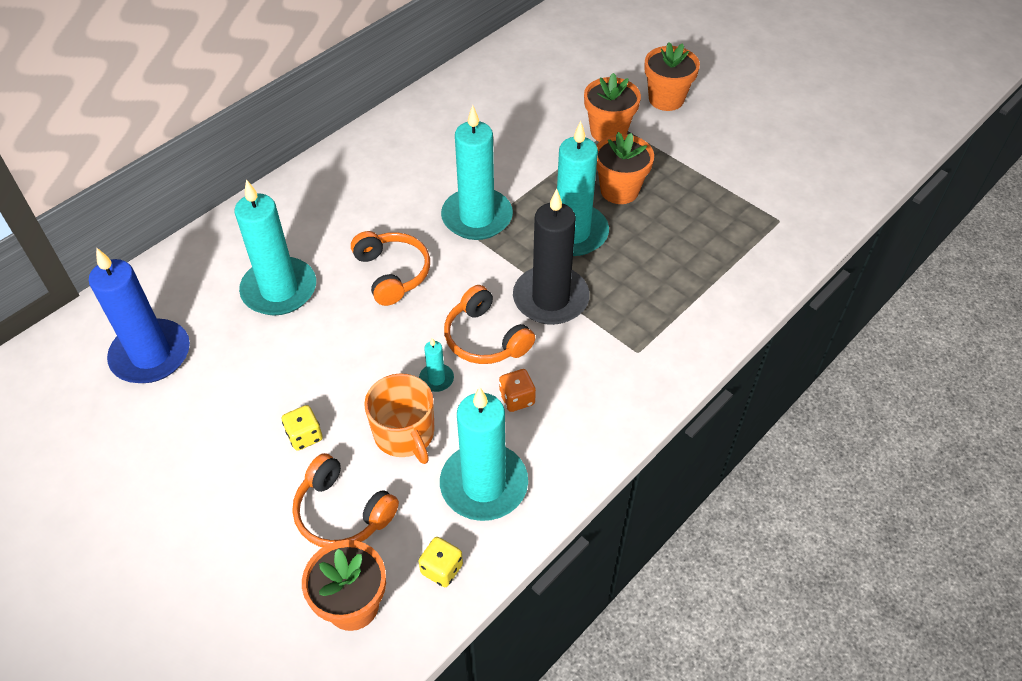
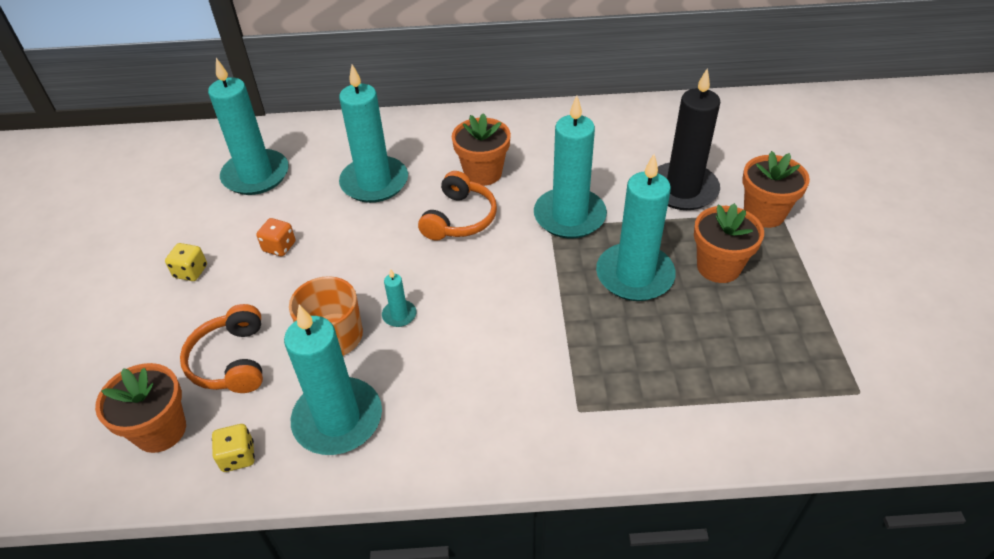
camera: 45 degrees right, 5 degrees down
blue candle [89,247,190,383] -> turquoise candle [208,58,289,195]
yellow dice [282,405,323,451] -> yellow dice moved to [165,243,207,281]
orange headphones [444,285,535,364] -> none
orange dice [499,369,536,412] -> orange dice moved to [256,218,296,256]
black candle [513,189,590,325] -> black candle moved to [658,68,721,210]
orange flower pot [644,42,700,111] -> orange flower pot moved to [452,113,511,186]

